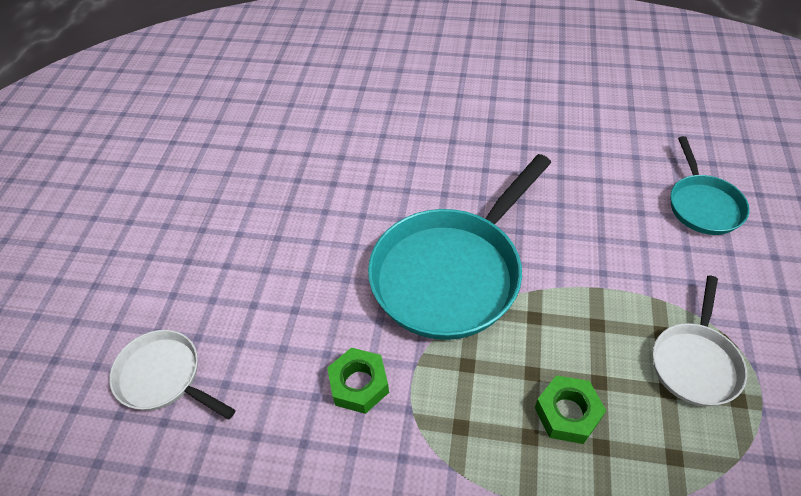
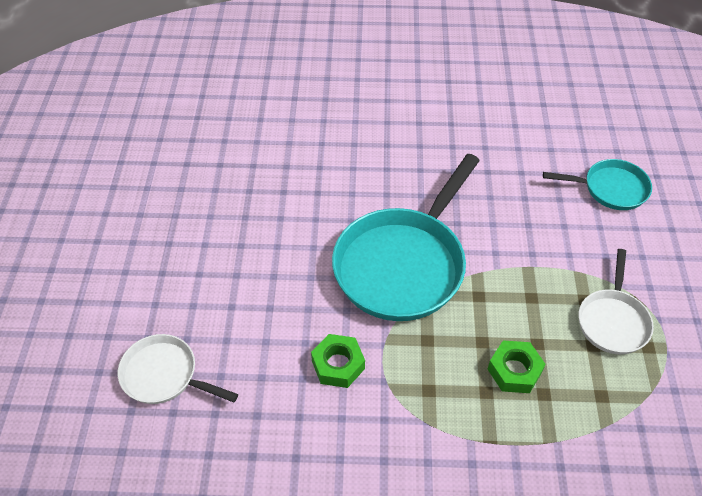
camera: 10 degrees left, 0 degrees up
turquoise pan [670,136,750,235] -> turquoise pan turned 75 degrees counterclockwise [543,159,652,210]

